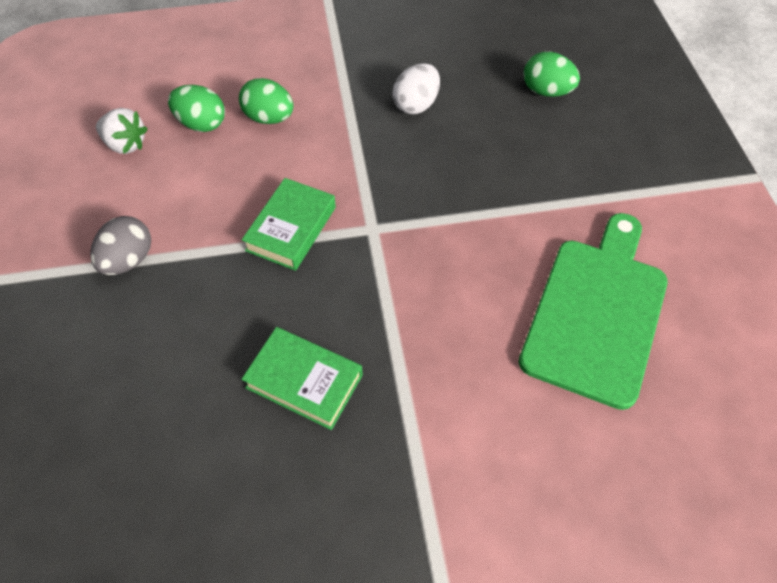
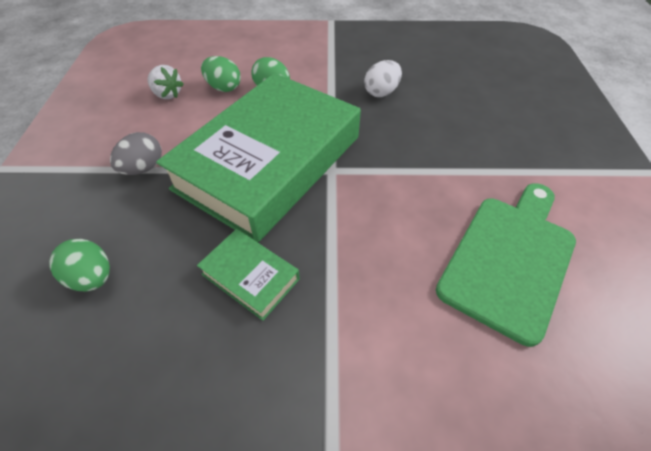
camera: 10 degrees right, 5 degrees down
green book [242,178,336,271] -> green book [156,73,361,242], size x2.48
green egg [524,52,580,97] -> green egg moved to [49,239,110,291]

